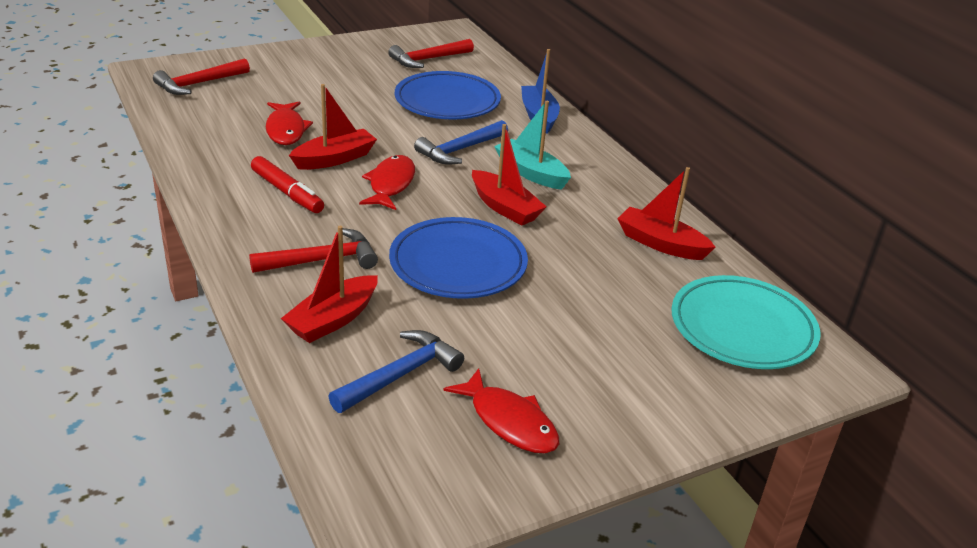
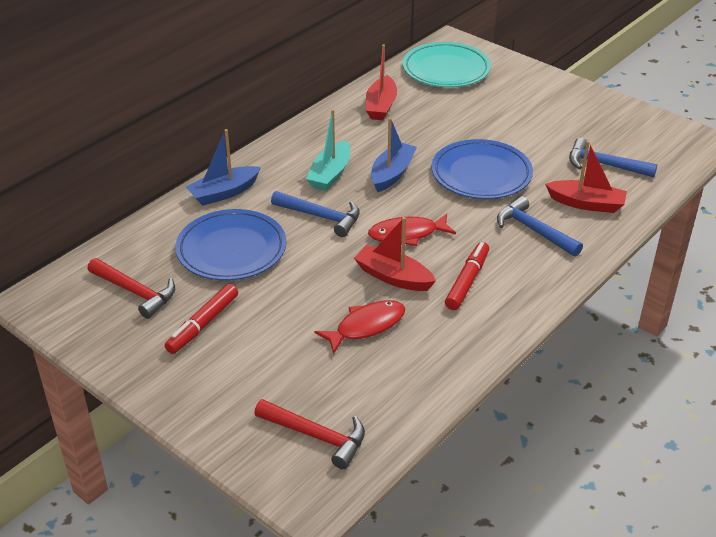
camera: 110 degrees left, 5 degrees up
red hammer [249,228,378,273] -> blue hammer [497,196,583,257]
red fish [443,368,559,453] -> none
red boat [472,124,547,226] -> blue boat [371,118,417,192]
none -> red marker [165,284,238,354]

